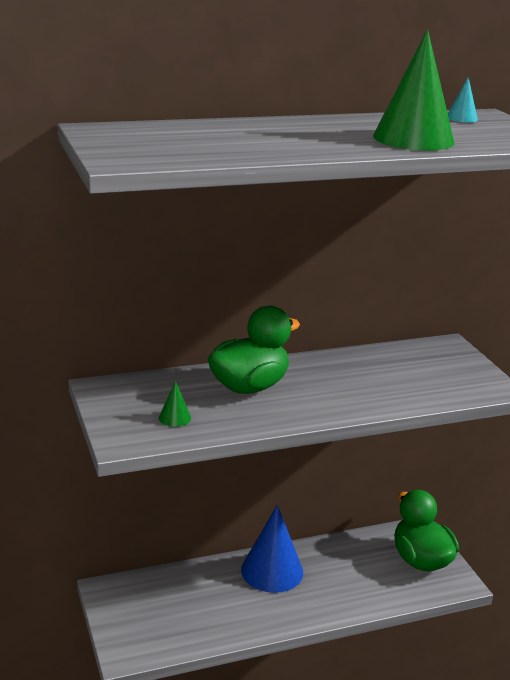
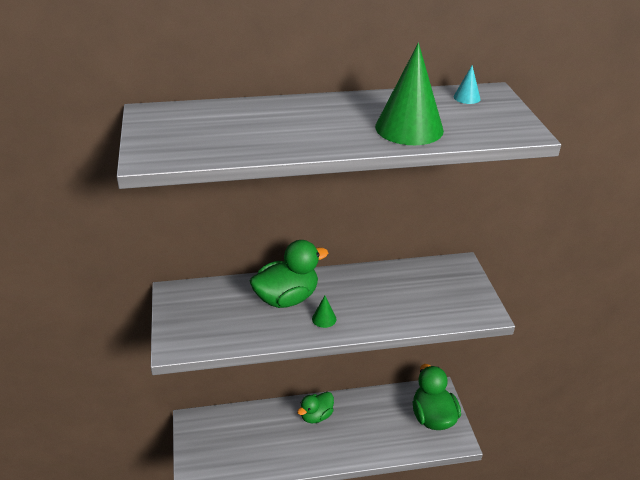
camera: 10 degrees right, 10 degrees up
green cone [159,381,191,427] -> green cone moved to [312,296,336,328]
blue cone [241,505,303,593] -> green duck [297,392,334,423]

